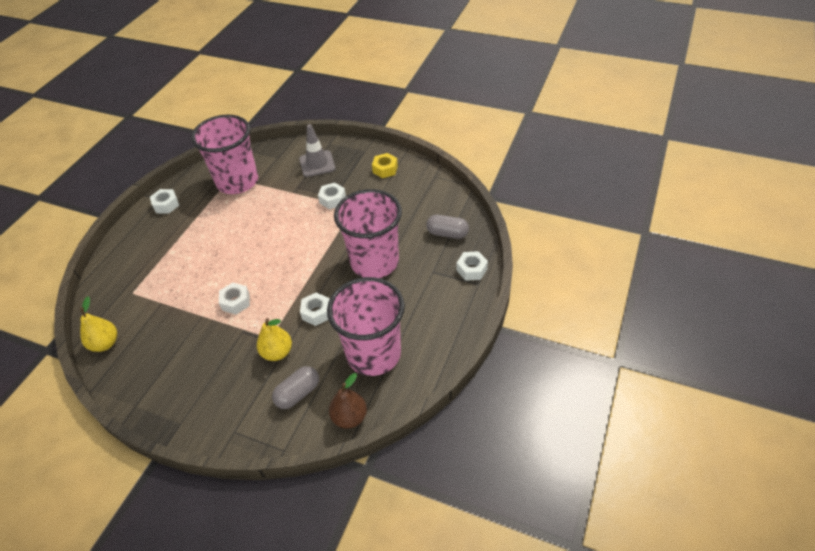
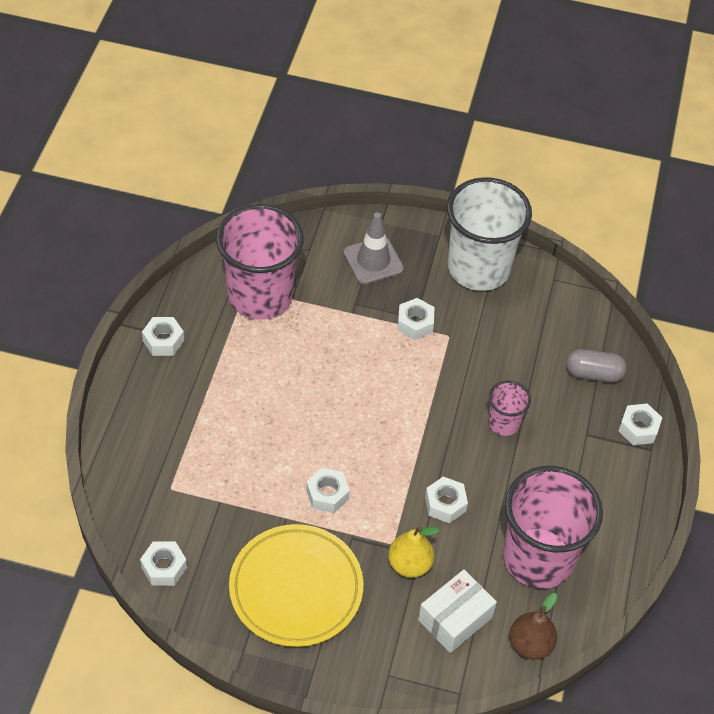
camera: 15 degrees left, 5 degrees up
yellow pear [80,297,117,352] -> white nut [140,541,187,586]
grey capsule [272,366,319,409] -> white box [418,570,497,653]
pink cup [334,189,402,278] -> pink cup [488,380,531,436], size x0.47
yellow nut [372,153,398,178] -> white cup [447,177,532,291]
none -> yellow plate [229,524,363,647]

